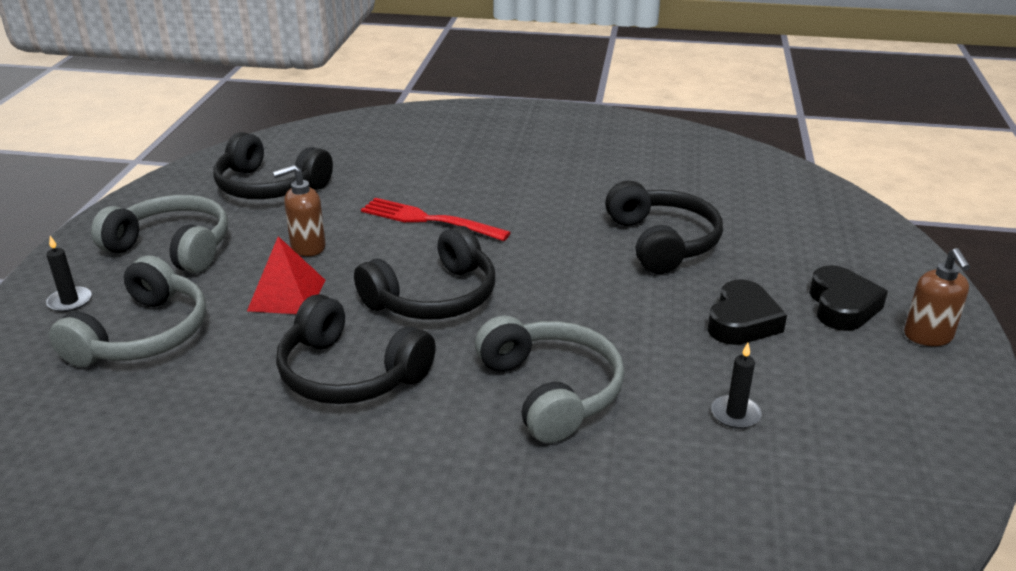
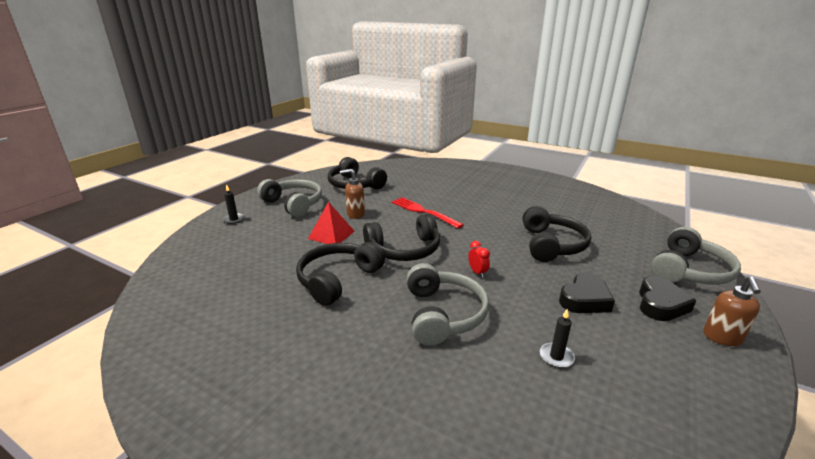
camera: 20 degrees right, 5 degrees down
grey headphones [49,255,206,367] -> grey headphones moved to [651,227,741,285]
black headphones [276,294,436,404] -> black headphones turned 75 degrees clockwise [296,242,385,306]
none -> red clock [468,241,490,278]

